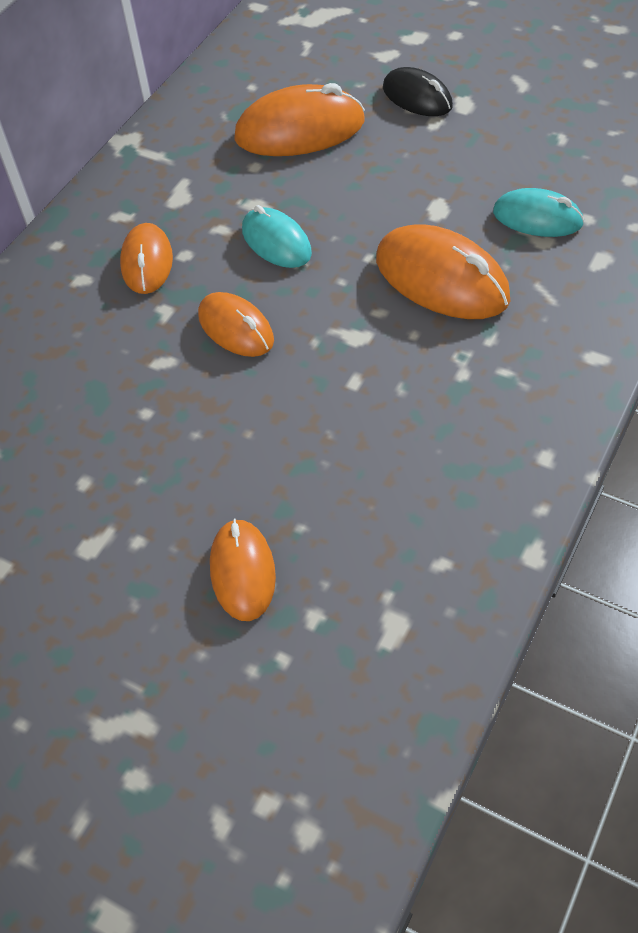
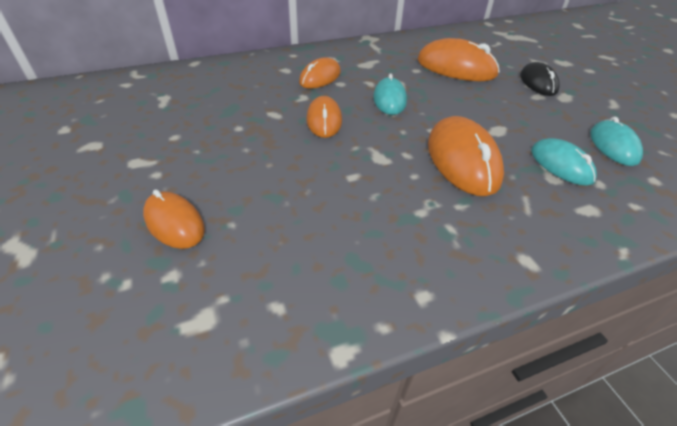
camera: 35 degrees right, 10 degrees down
orange mouse [210,519,276,621] -> orange mouse turned 75 degrees counterclockwise [143,189,205,249]
none -> turquoise mouse [590,117,643,166]

